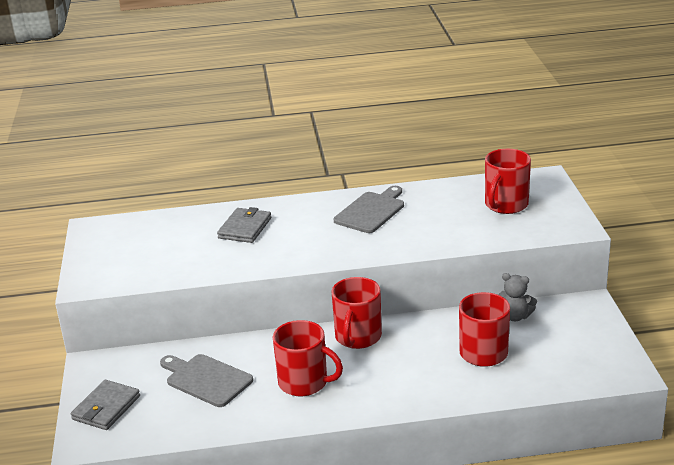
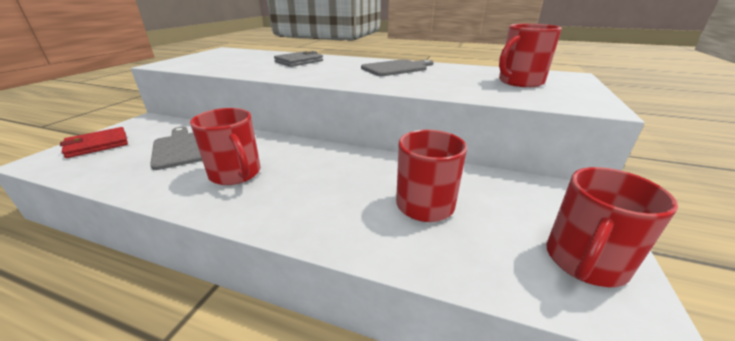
camera: 25 degrees right, 0 degrees up
grey wallet [71,380,140,430] -> red wallet [60,127,128,158]
red mug [331,277,382,349] -> red mug moved to [546,167,678,287]
grey teddy bear [498,273,537,321] -> none

